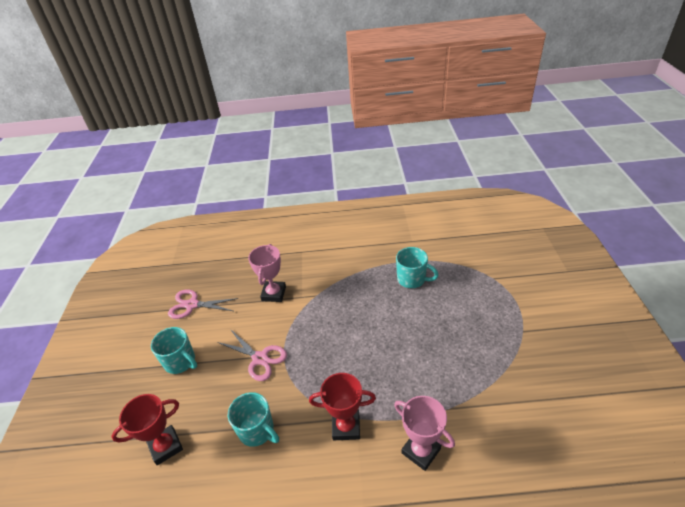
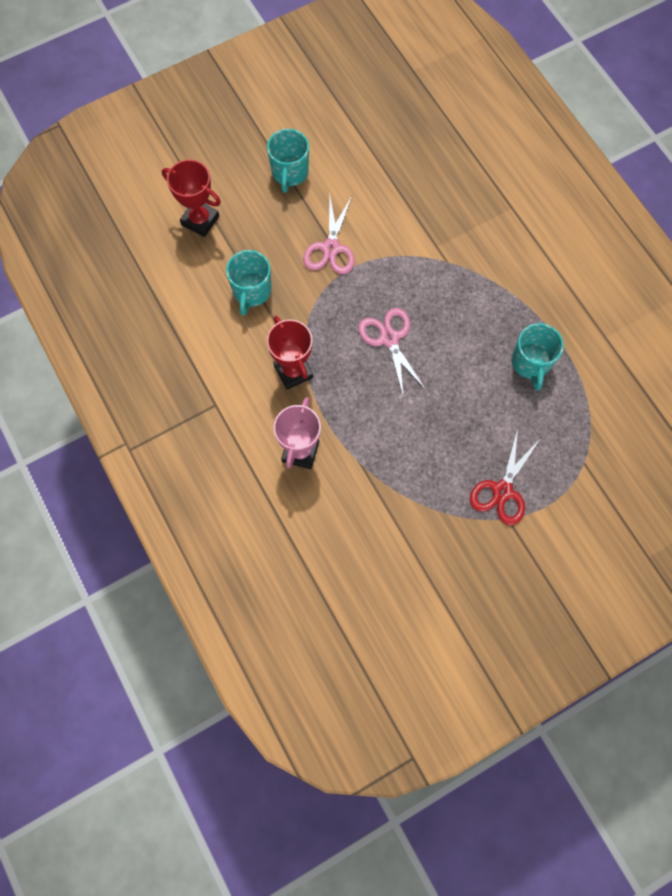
camera: 60 degrees right, 30 degrees up
pink scissors [168,289,238,319] -> pink scissors moved to [358,308,426,398]
pink trophy [248,244,286,302] -> none
none -> red scissors [470,428,541,525]

